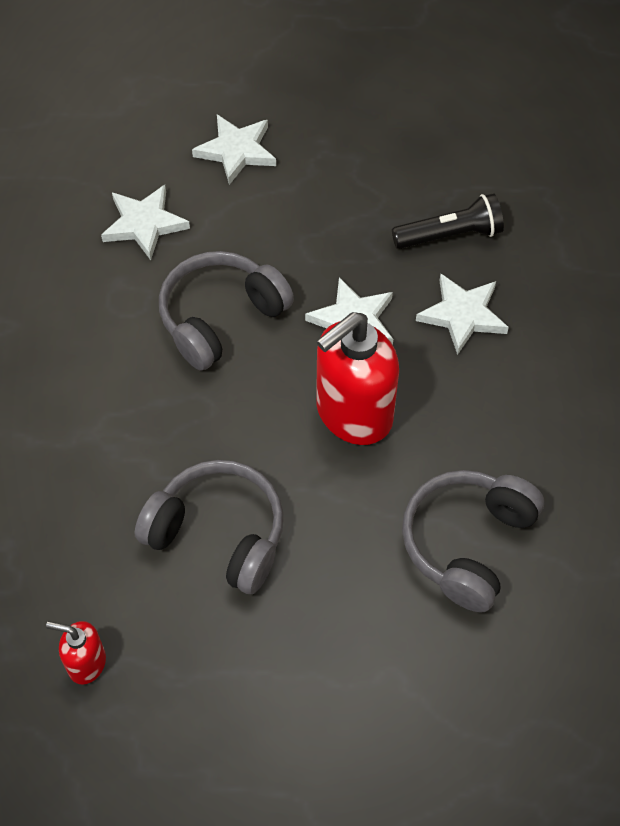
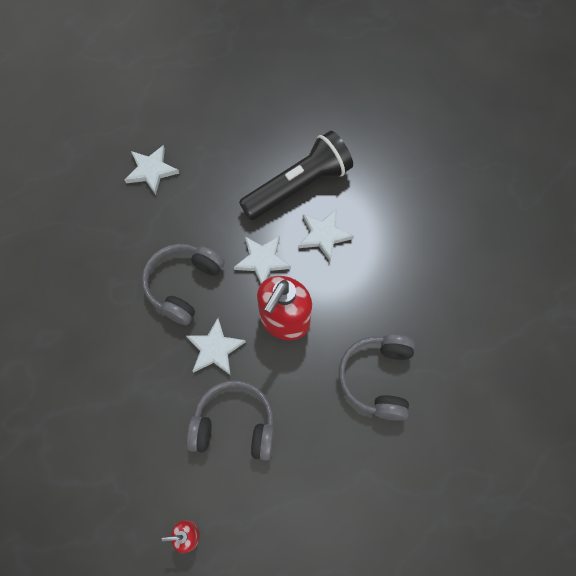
camera: 20 degrees left, 10 degrees up
white star [101,185,190,260] -> white star moved to [186,318,246,375]
black flashlight [392,193,504,249] -> black flashlight [239,131,353,220], size x1.73

